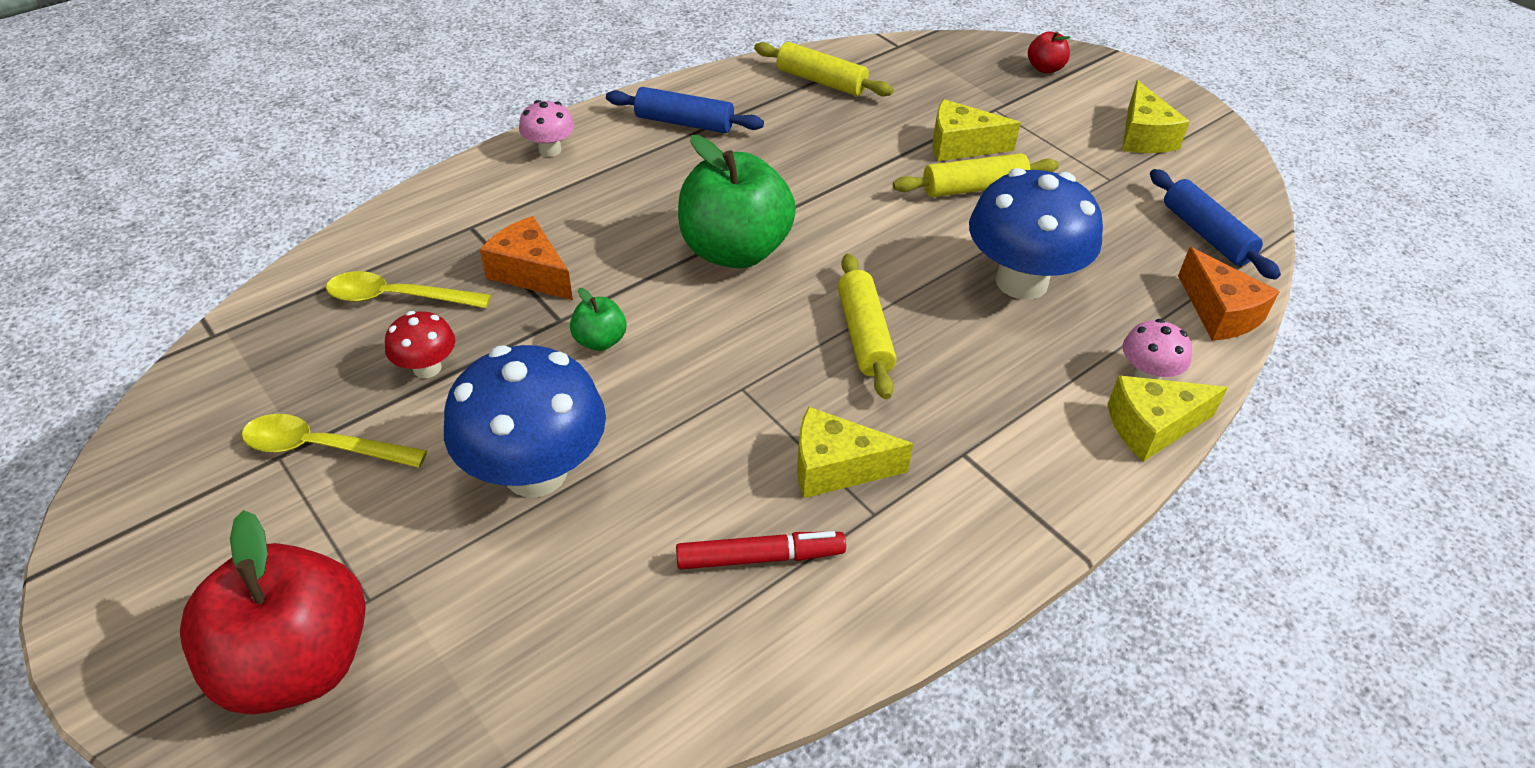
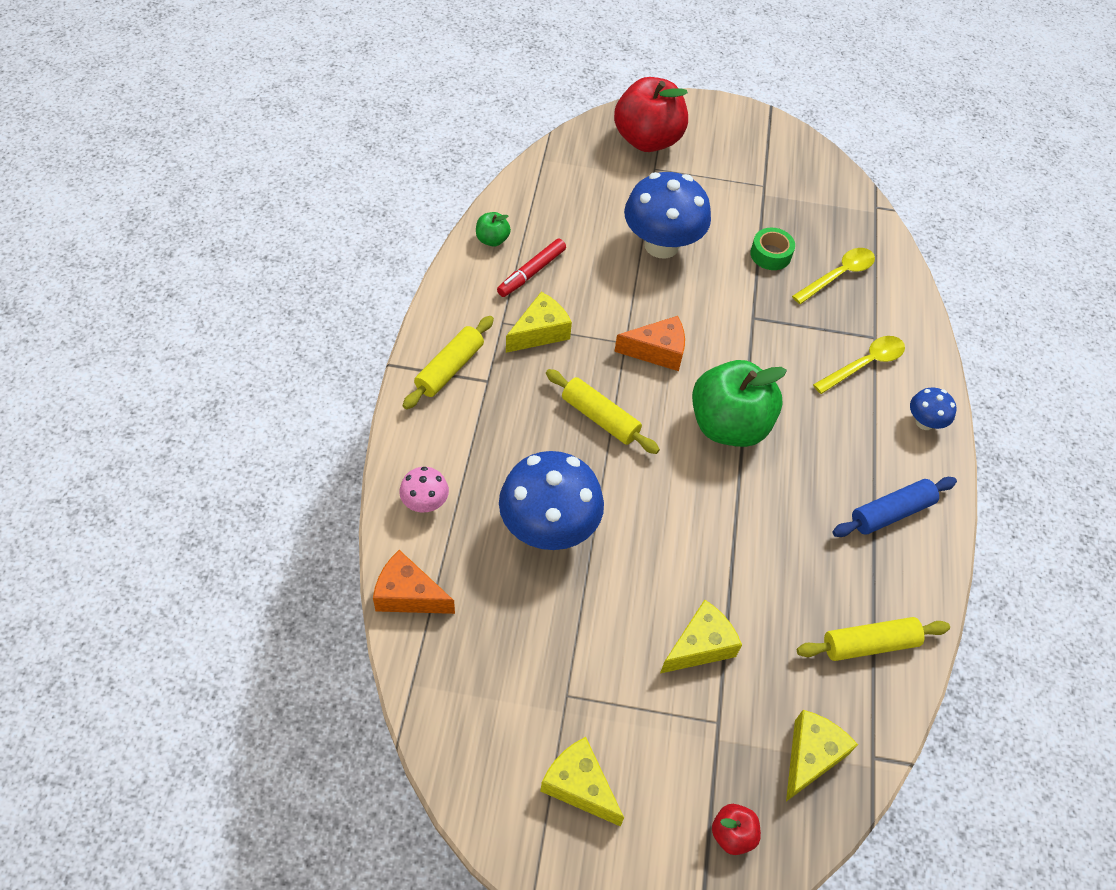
camera: 135 degrees right, 10 degrees up
yellow spoon [242,414,427,468] -> yellow spoon moved to [813,336,905,394]
red mushroom [385,311,455,378] -> green tape [750,228,795,270]
orange cheese [480,216,573,300] -> orange cheese moved to [614,316,685,371]
pink mushroom [519,100,575,157] -> blue mushroom [910,388,956,430]
green apple [570,288,627,351] -> green apple moved to [476,212,511,247]
yellow rolling pin [893,153,1059,197] -> yellow rolling pin moved to [403,316,494,409]
yellow cheese [1108,375,1228,462] -> yellow cheese moved to [786,710,858,802]
blue rolling pin [1150,169,1281,280] -> none

